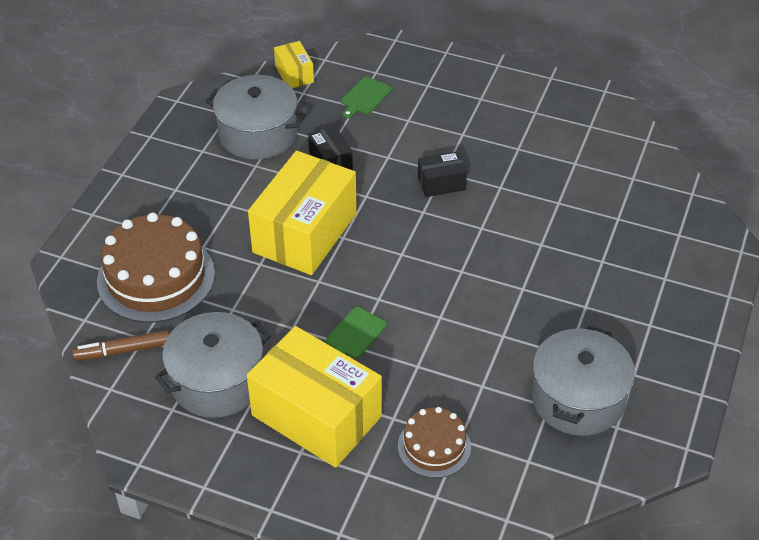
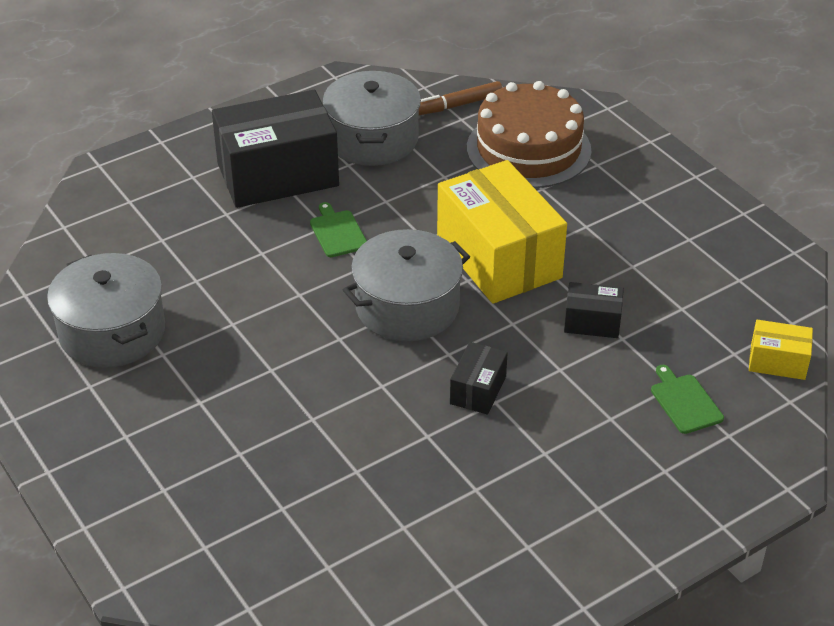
camera: 125 degrees right, 5 degrees down
brown marker [72,330,169,361] -> brown marker turned 135 degrees counterclockwise [419,81,502,115]
grey pot [206,75,306,160] -> grey pot moved to [343,229,470,341]
yellow box [247,326,382,468] -> black box [212,90,339,208]
brown cake [398,407,471,478] -> none

